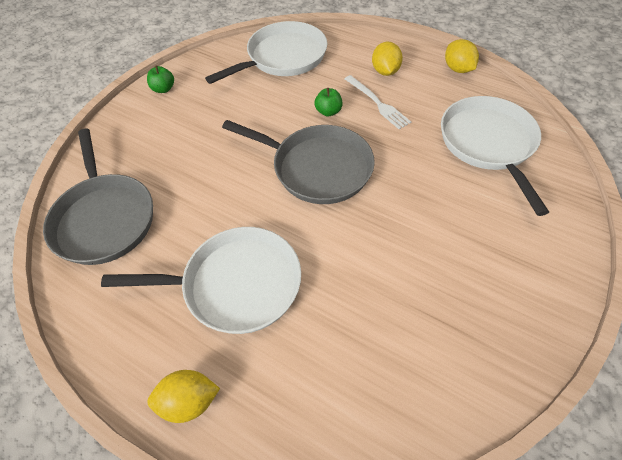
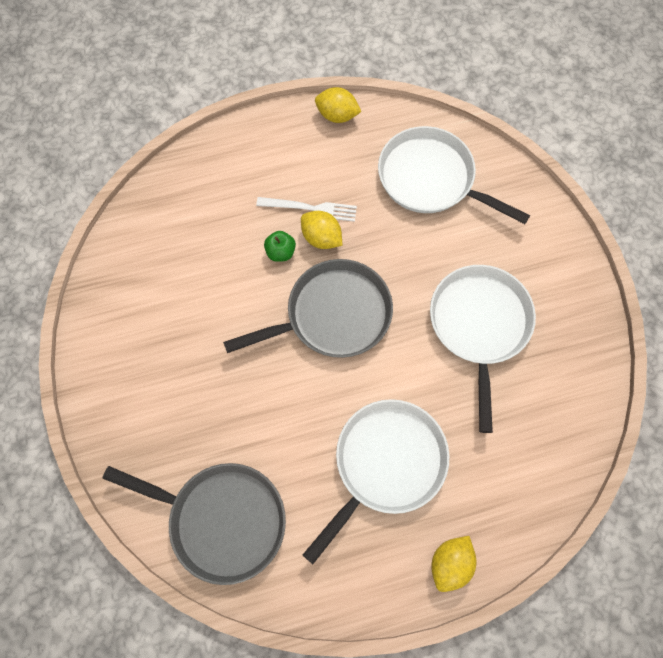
camera: 50 degrees left, 15 degrees up
green apple [147,65,174,93] -> none
white pan [205,21,327,84] -> white pan moved to [430,265,536,433]
yellow lemon [372,42,403,76] -> yellow lemon moved to [301,211,342,249]

